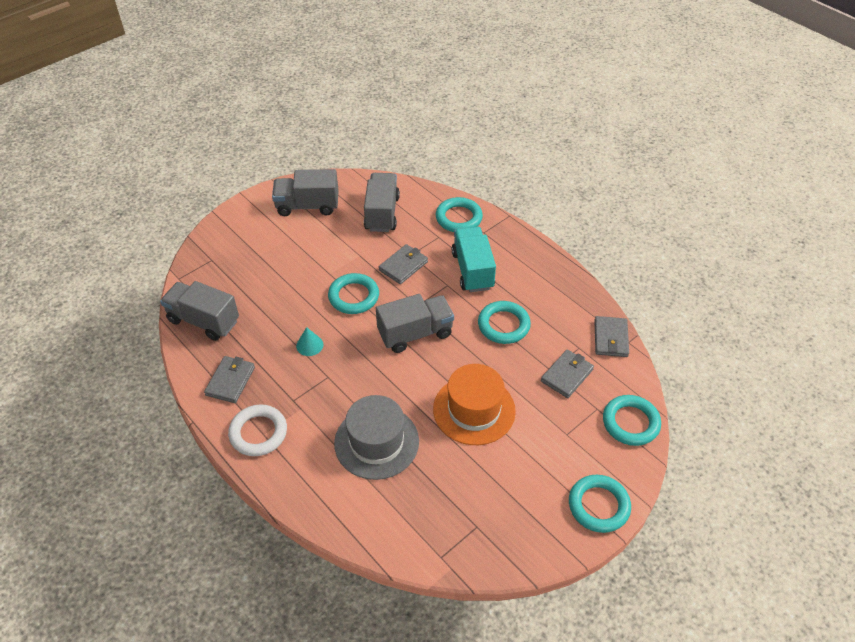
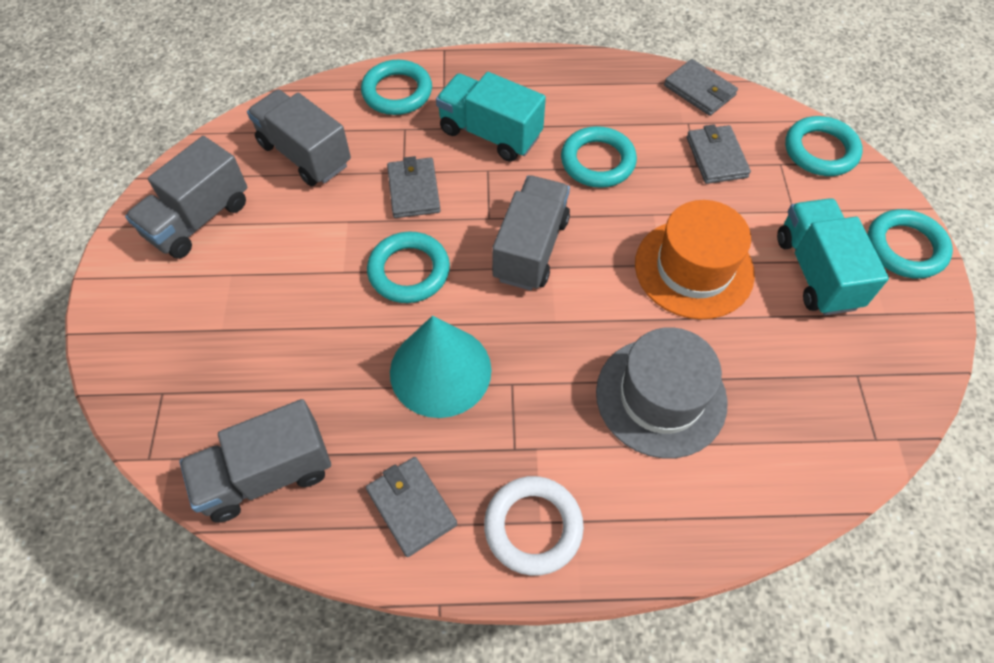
camera: 50 degrees left, 10 degrees up
turquoise cone [296,327,323,356] -> turquoise cone [390,316,492,418], size x2.27
none -> turquoise truck [777,198,889,315]

